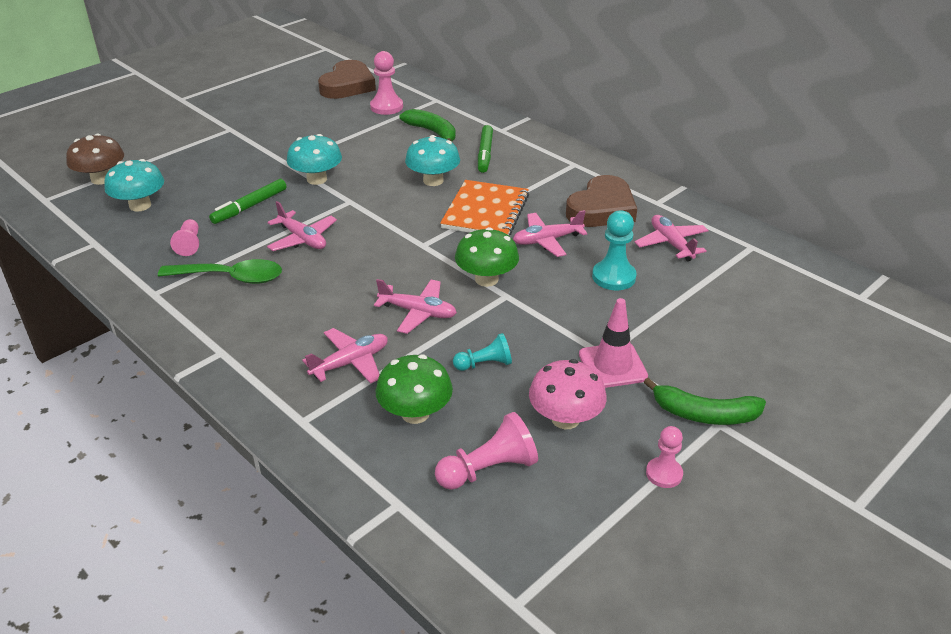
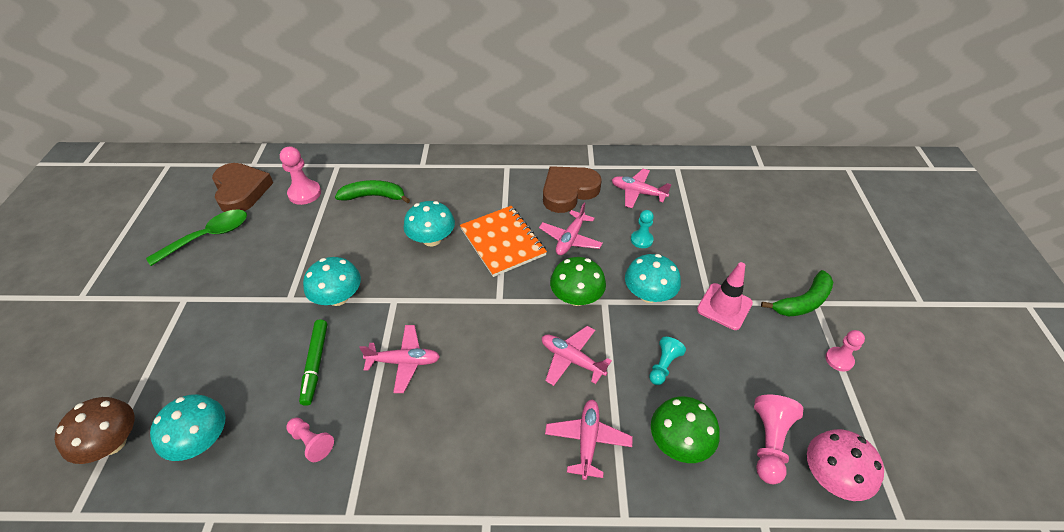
camera: 45 degrees left, 10 degrees up
green spoon [158,259,282,284] -> green spoon moved to [146,209,247,266]
pink plane [374,279,457,334] -> pink plane turned 120 degrees counterclockwise [542,326,612,386]
green marker [478,125,493,173] -> none
pink mushroom [529,359,607,429] -> pink mushroom moved to [807,429,884,501]
brown heart [566,175,637,227] -> brown heart turned 120 degrees counterclockwise [543,166,602,213]
turquoise pawn [592,210,637,290] -> turquoise pawn [631,210,654,248], size x0.65
none -> turquoise mushroom [625,254,681,303]

